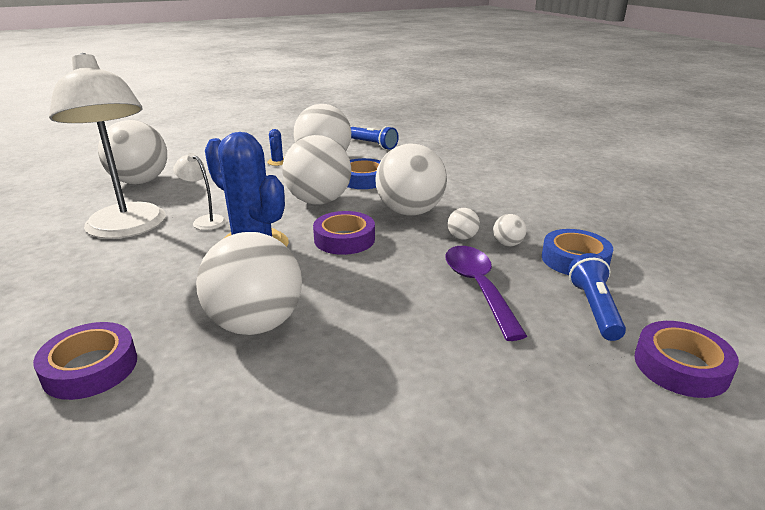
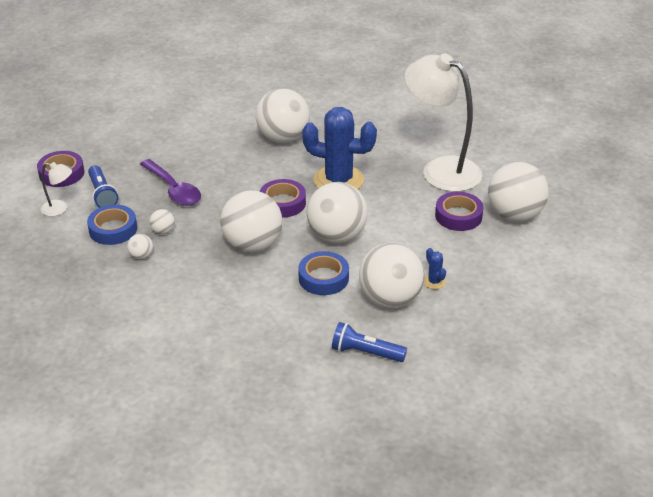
camera: 155 degrees right, 10 degrees up
purple tape [33,322,137,400] -> purple tape moved to [435,192,484,231]
white lamp [173,153,226,230] -> white lamp moved to [41,162,72,216]
white ball [448,208,480,240] -> white ball moved to [127,234,153,259]

